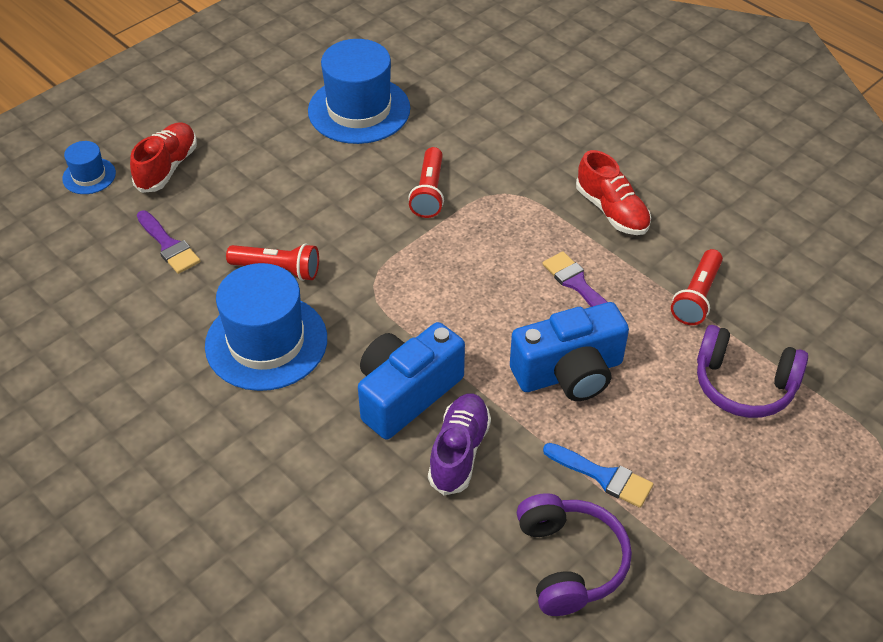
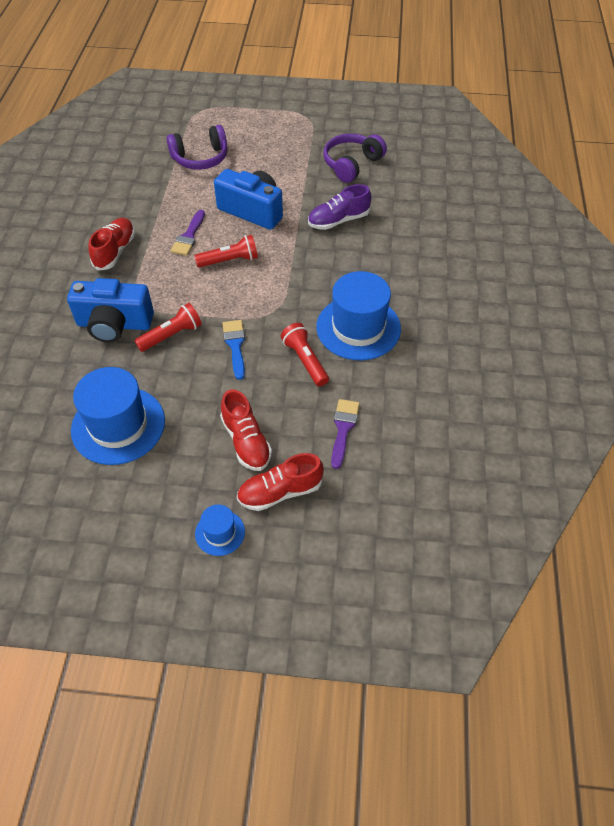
camera: 130 degrees left, 5 degrees up
blue hat [62,141,116,194] -> blue hat moved to [195,505,245,556]
blue camera [358,322,465,440] -> blue camera moved to [67,278,154,343]
blue brush [543,443,653,508] -> blue brush moved to [222,320,245,380]
red flashlight [671,249,723,325] -> red flashlight moved to [194,235,258,268]
purple headphones [697,325,808,418] -> purple headphones turned 90 degrees clockwise [167,125,228,170]
none -> red shoe [220,389,272,471]

